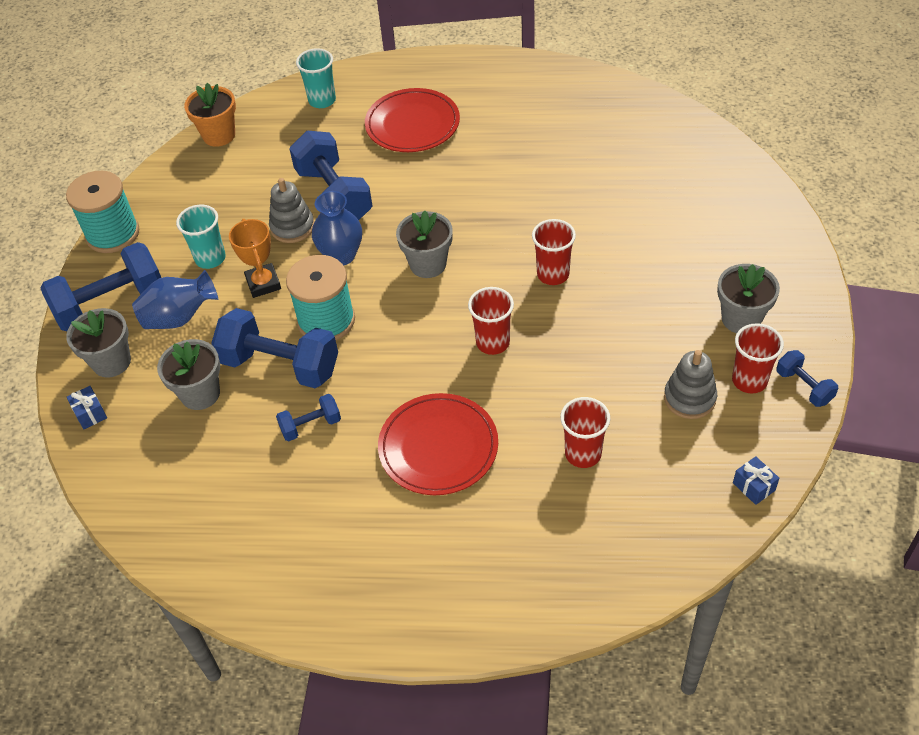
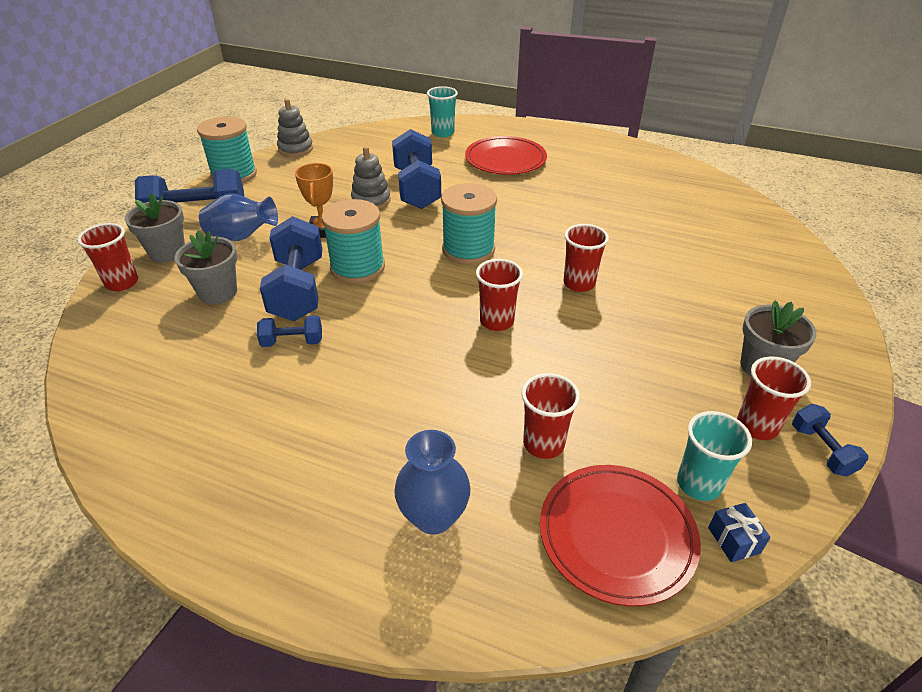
camera: 15 degrees right, 10 degrees down
blue gift [67,386,107,429] -> red cup [77,223,138,291]
turquoise cup [176,205,226,269] -> turquoise cup moved to [677,411,752,501]
orange flower pot [184,83,236,147] -> none
blue dumbbell [212,308,338,388] -> blue dumbbell turned 45 degrees clockwise [260,216,322,321]
blue vase [312,191,362,265] -> blue vase moved to [394,430,471,535]
red plate [378,393,498,495] -> red plate moved to [540,465,701,606]
grey flower pot [396,211,453,278] -> turquoise spool [441,183,497,265]
grey stacking toy [664,350,717,419] -> grey stacking toy moved to [277,99,313,157]

